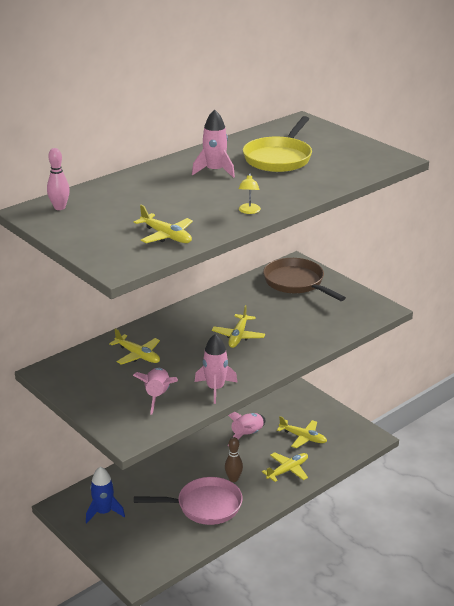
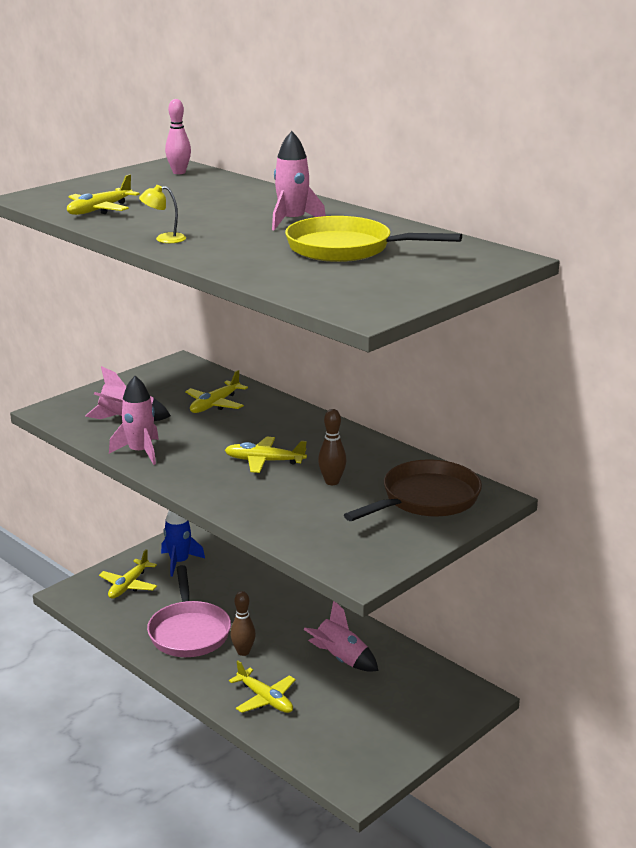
camera: 85 degrees right, 5 degrees down
yellow plane [277,416,327,448] -> yellow plane moved to [99,549,157,599]
none -> brown bowling pin [318,409,347,485]

